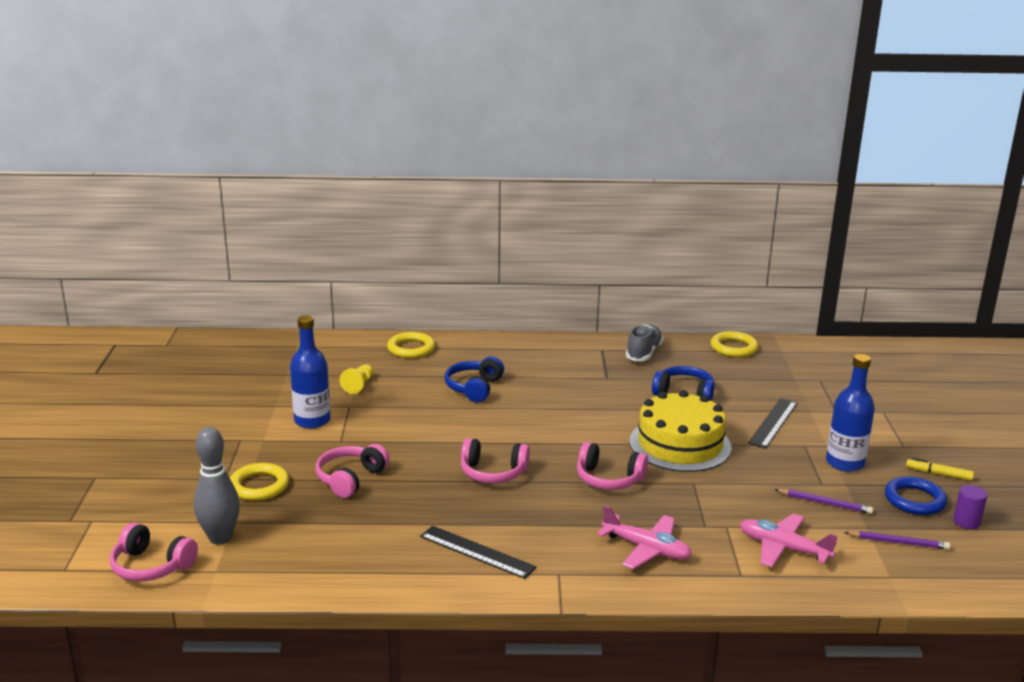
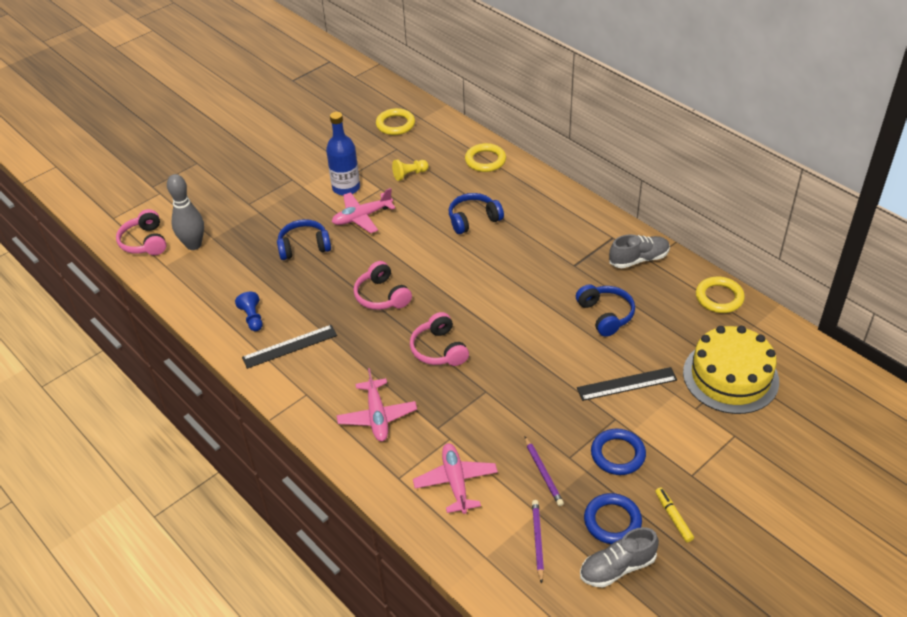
camera: 50 degrees right, 20 degrees up
yellow ring [230,463,289,501] -> yellow ring moved to [376,108,415,135]
pink headphones [316,444,390,498] -> blue headphones [277,219,331,260]
black ruler [420,526,536,579] -> black ruler turned 75 degrees clockwise [242,325,337,369]
yellow cake [629,390,732,472] -> yellow cake moved to [683,326,779,414]
blue bottle [826,354,875,472] -> blue ring [591,429,646,475]
purple pencil [844,531,951,550] -> purple pencil turned 150 degrees counterclockwise [532,500,544,584]
purple cylinder [953,485,987,529] -> grey shoe [580,527,659,588]
none -> blue pawn [235,292,263,331]
none -> pink plane [332,188,396,233]

